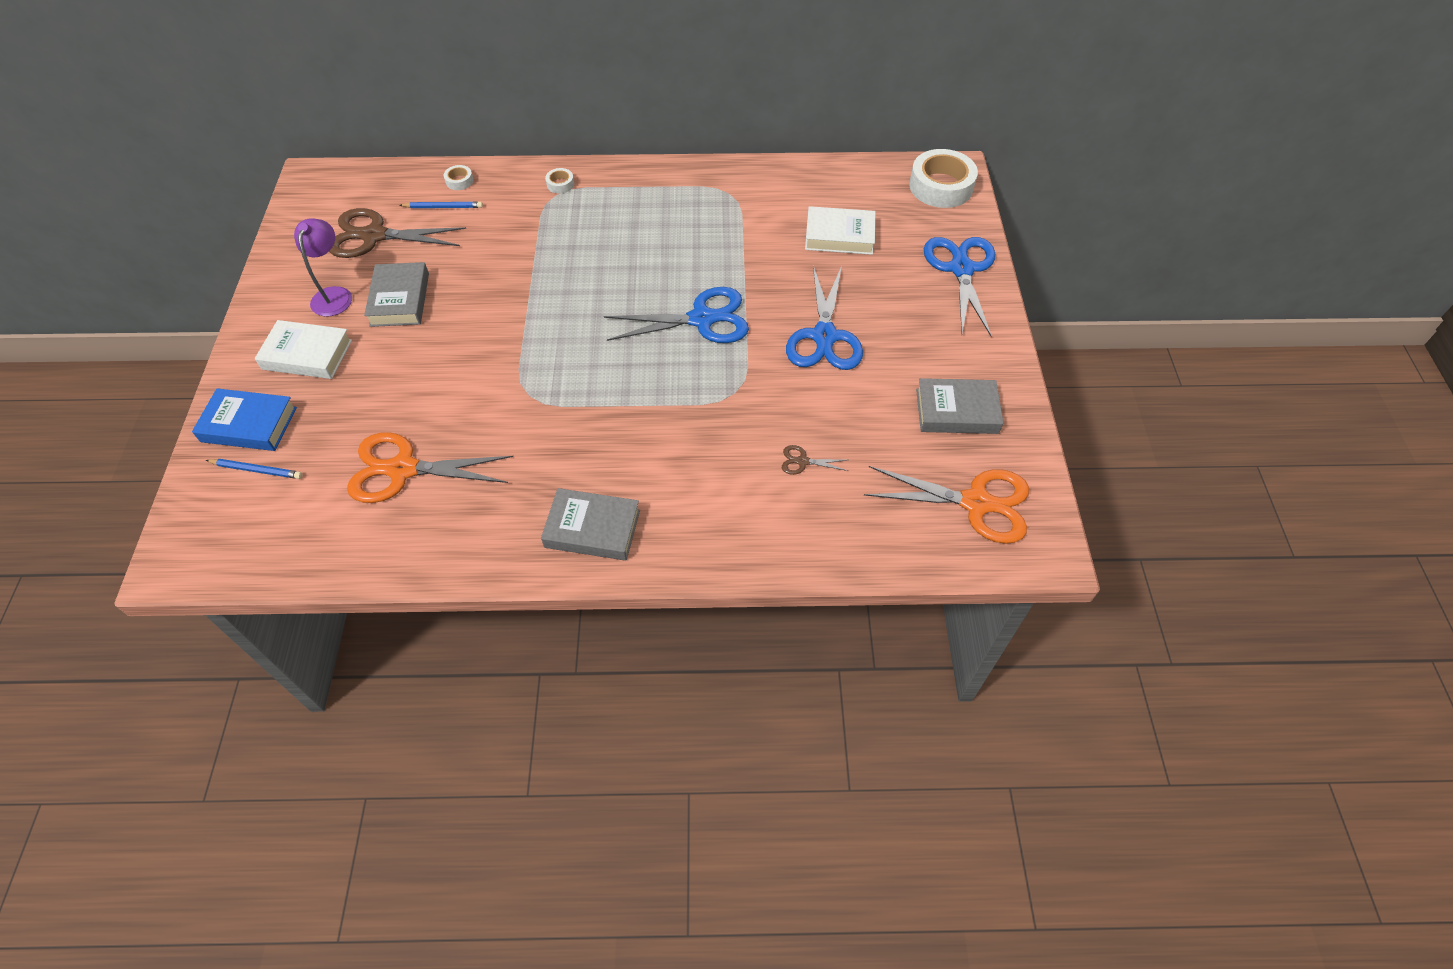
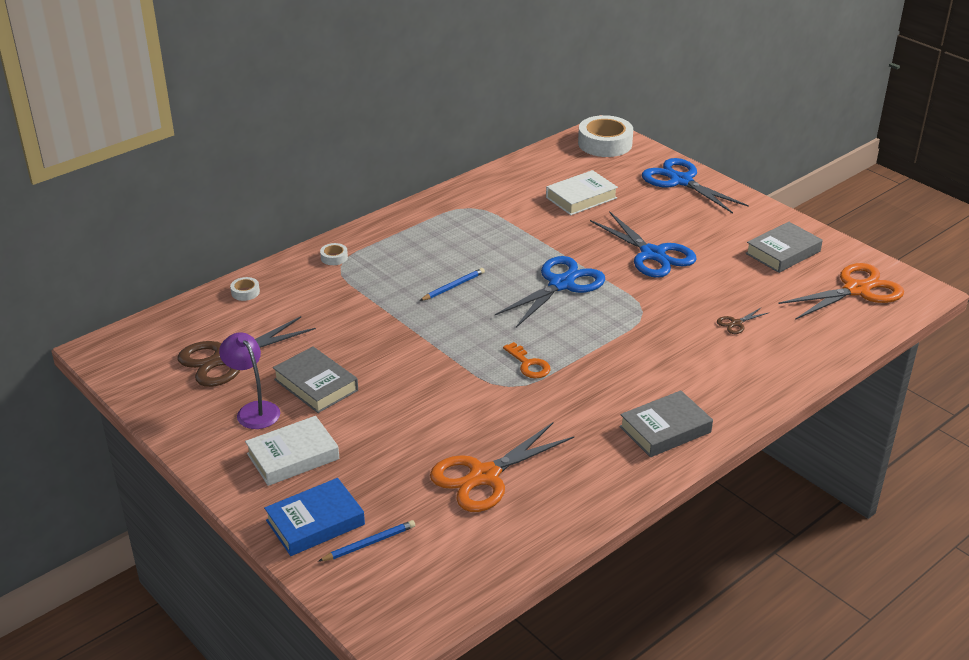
camera: 40 degrees left, 20 degrees down
blue pencil [399,202,483,208] -> blue pencil moved to [419,268,485,301]
none -> orange key [503,342,550,378]

